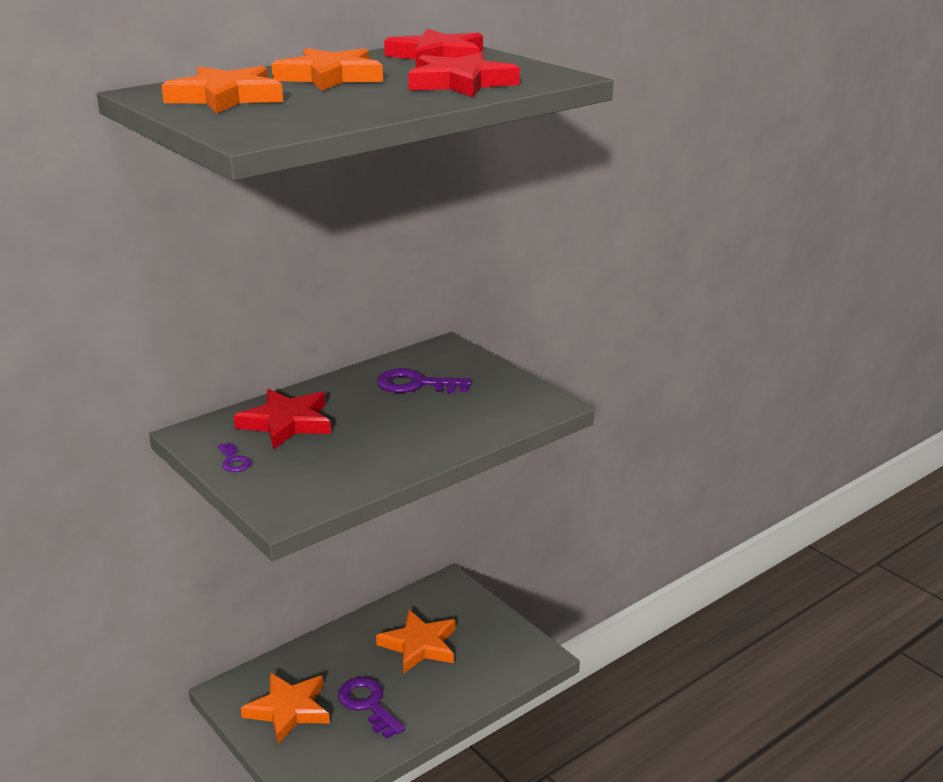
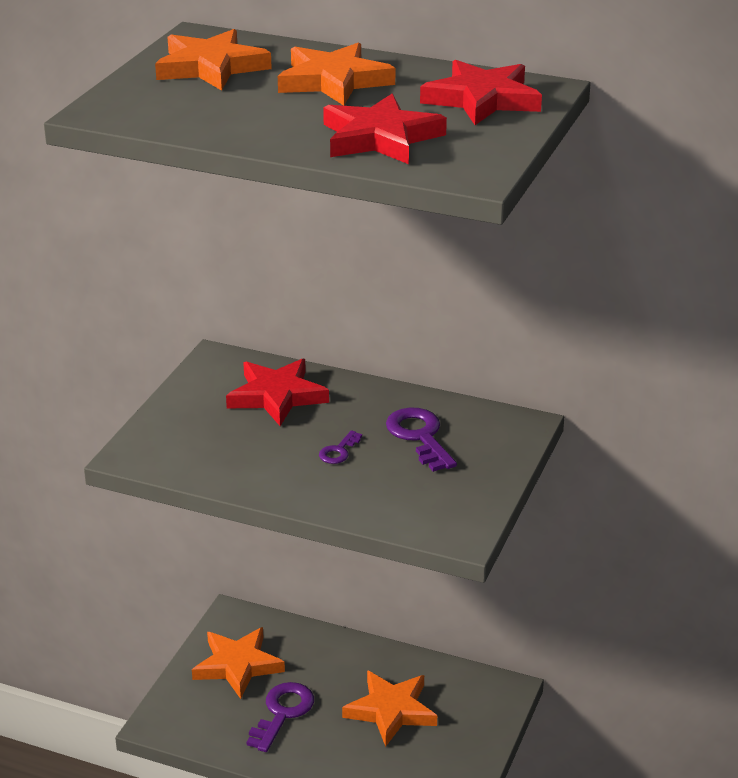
camera: 60 degrees right, 5 degrees up
purple key [217,442,251,472] -> purple key moved to [319,430,362,464]

